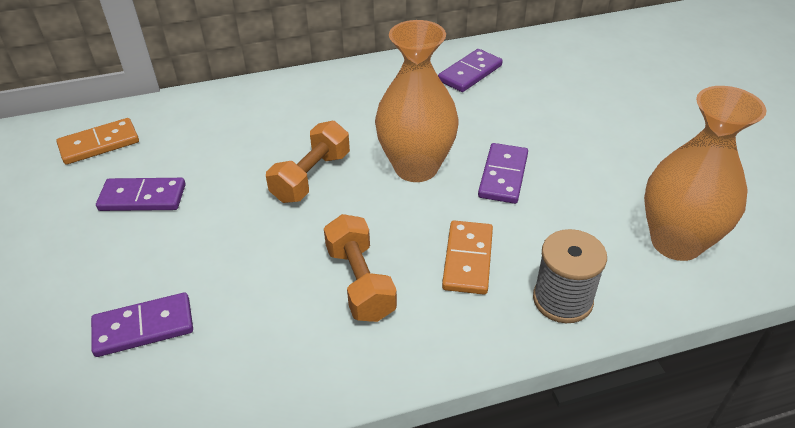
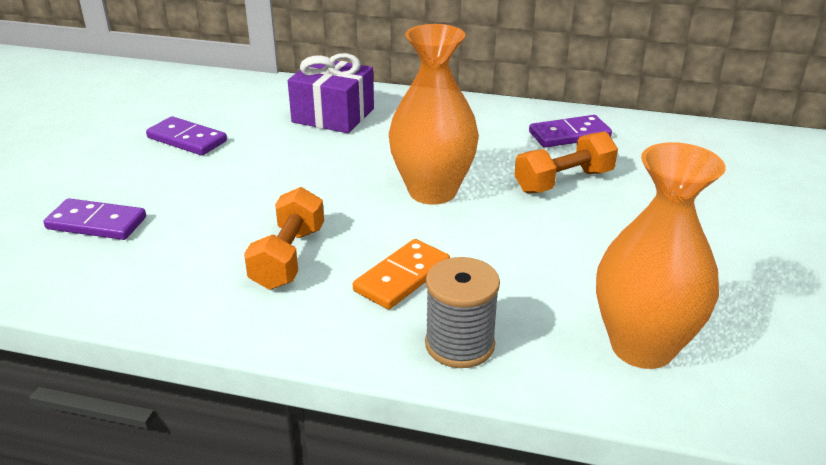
camera: 30 degrees right, 10 degrees down
orange domino [56,118,139,165] -> none
orange dumbbell [266,121,350,203] -> orange dumbbell moved to [514,132,618,193]
purple domino [478,143,528,204] -> none
none -> purple gift [288,53,374,133]

